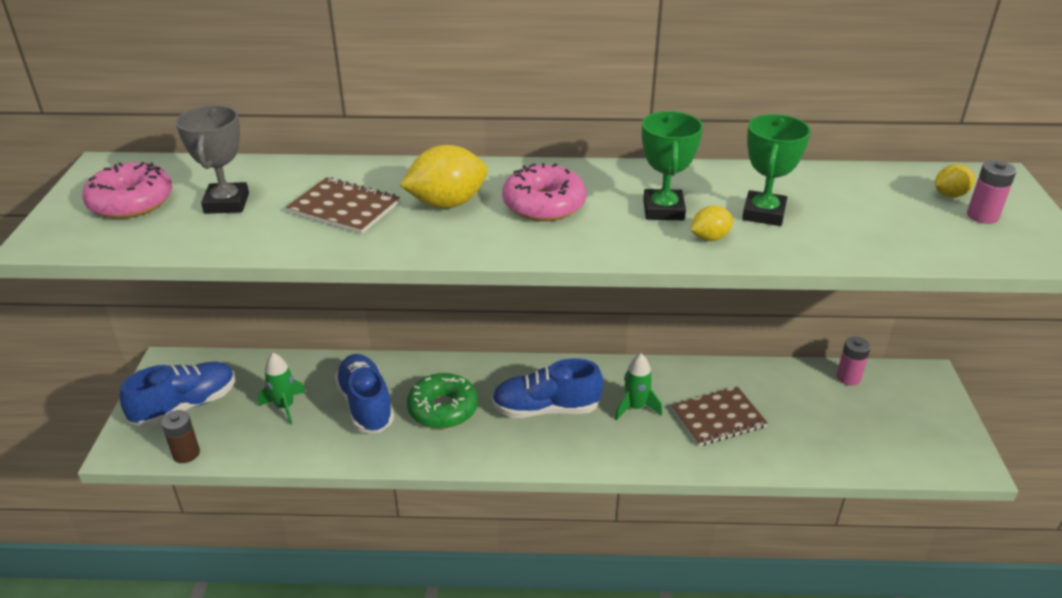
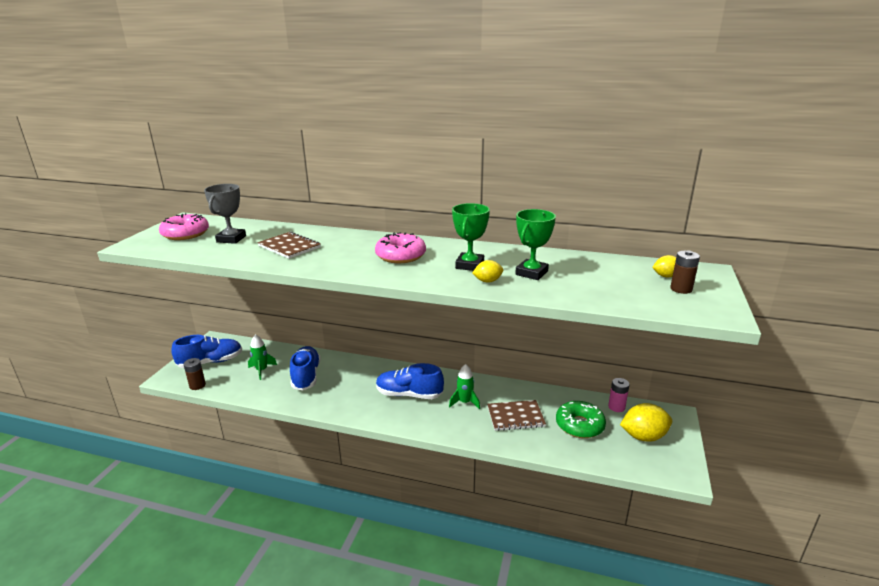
camera: 15 degrees right, 10 degrees down
yellow lemon [400,145,488,208] -> yellow lemon moved to [620,403,672,442]
green donut [407,373,478,429] -> green donut moved to [556,401,606,438]
pink battery [967,160,1016,224] -> brown battery [670,250,700,294]

